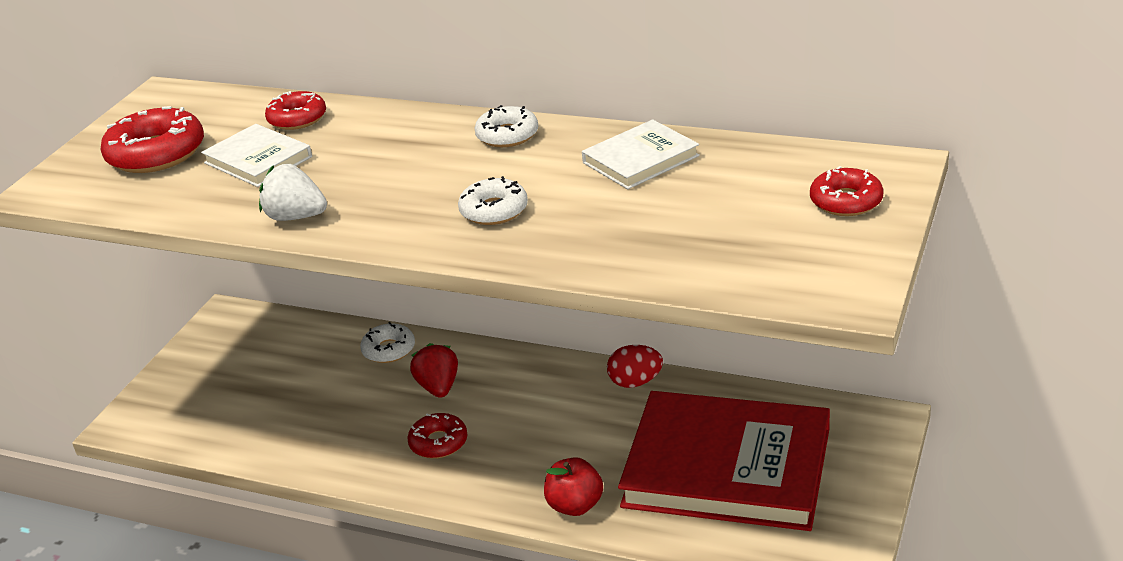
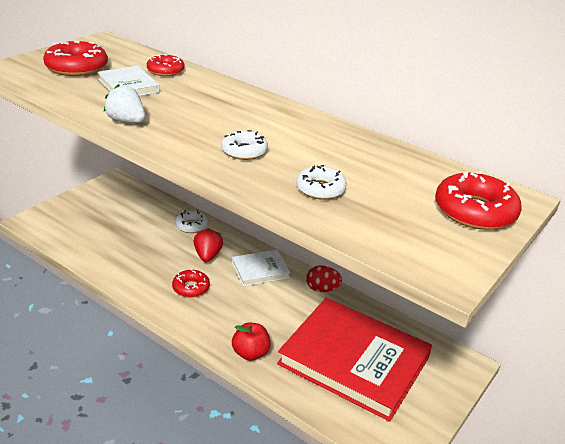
camera: 10 degrees right, 0 degrees up
white donut [474,105,538,147] -> white donut moved to [296,165,347,200]
white book [582,119,700,189] -> white book moved to [232,250,291,286]
red donut [810,166,884,216] -> red donut [435,171,522,230], size x1.62

